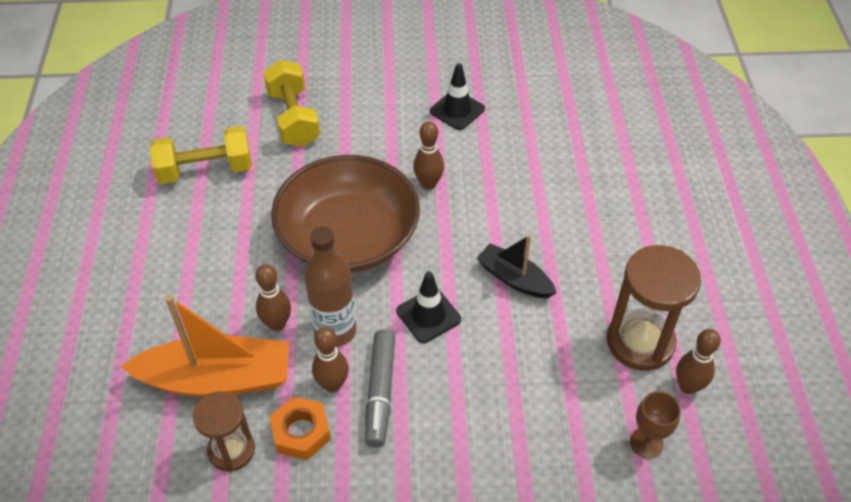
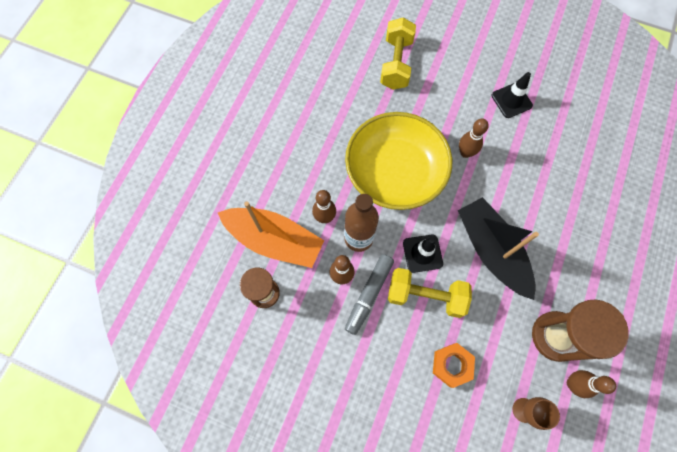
camera: 25 degrees right, 20 degrees up
yellow dumbbell [150,126,252,184] -> yellow dumbbell moved to [388,268,472,318]
orange nut [269,396,331,460] -> orange nut moved to [433,343,475,388]
brown bowl [271,155,420,273] -> yellow bowl [345,112,452,210]
black boat [477,235,557,298] -> black boat [458,197,539,300], size x1.74

